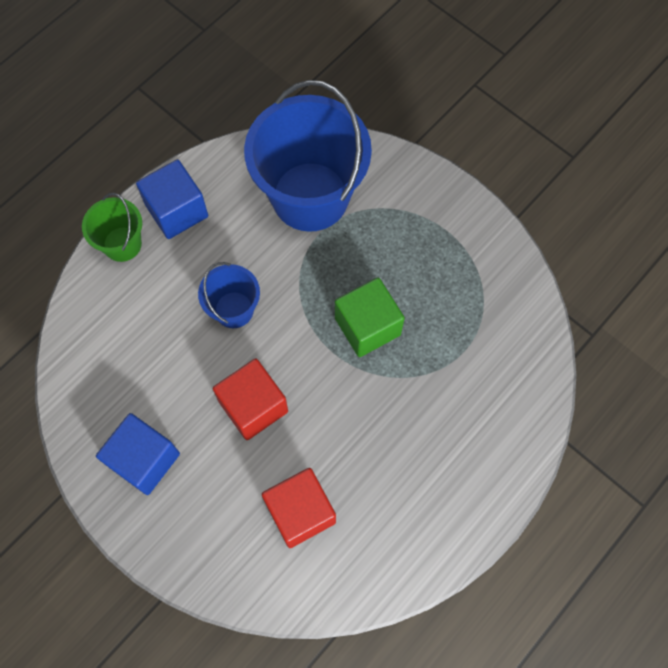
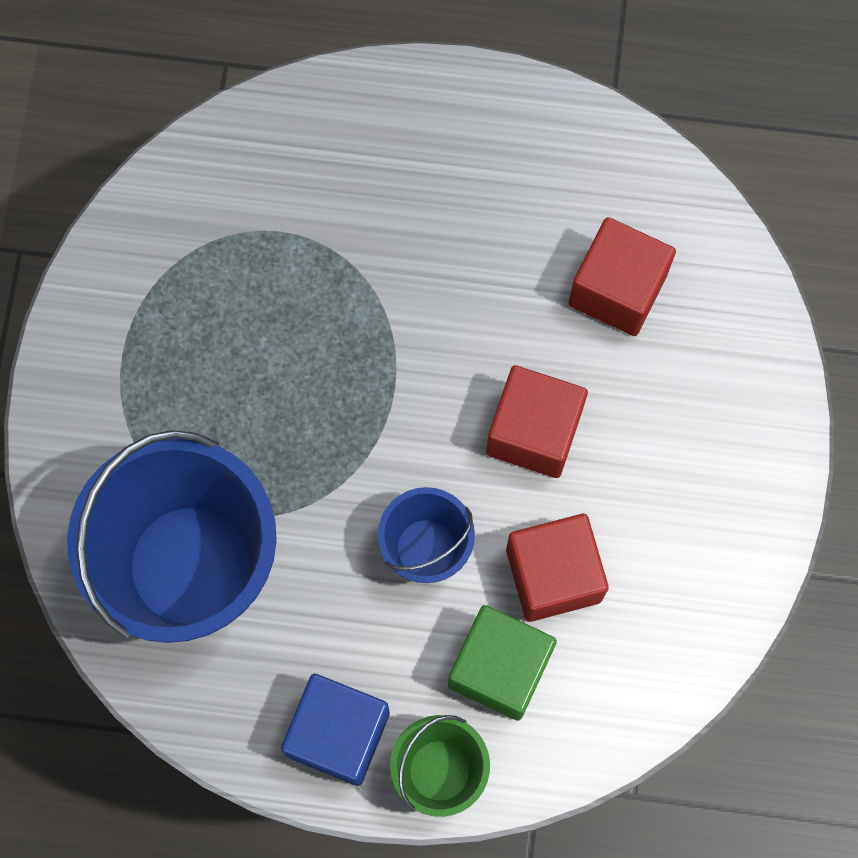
camera: 125 degrees left, 5 degrees up
blue cube [96,413,180,495] -> none
green cube [335,278,405,357] -> green cube moved to [448,605,557,721]
none -> red cube [506,514,609,622]

